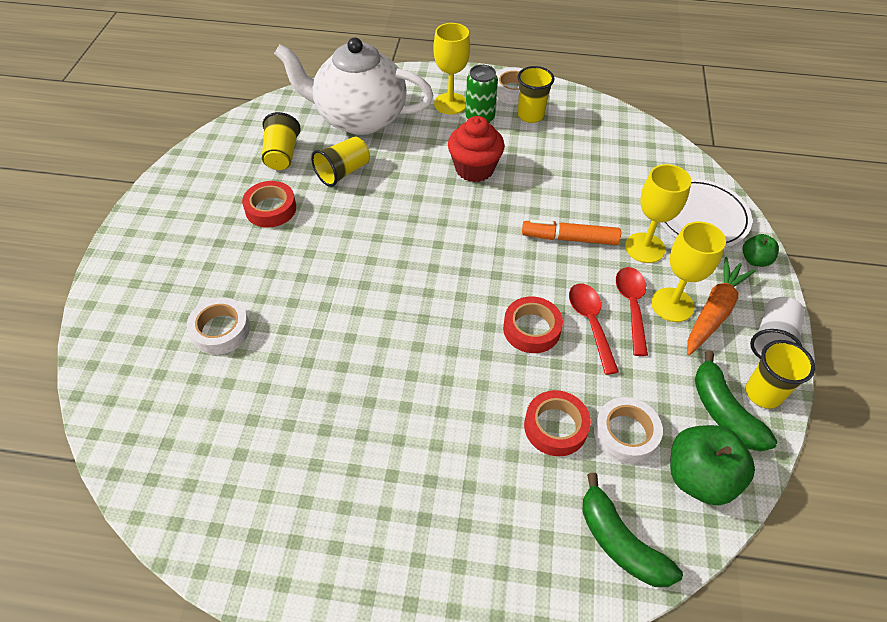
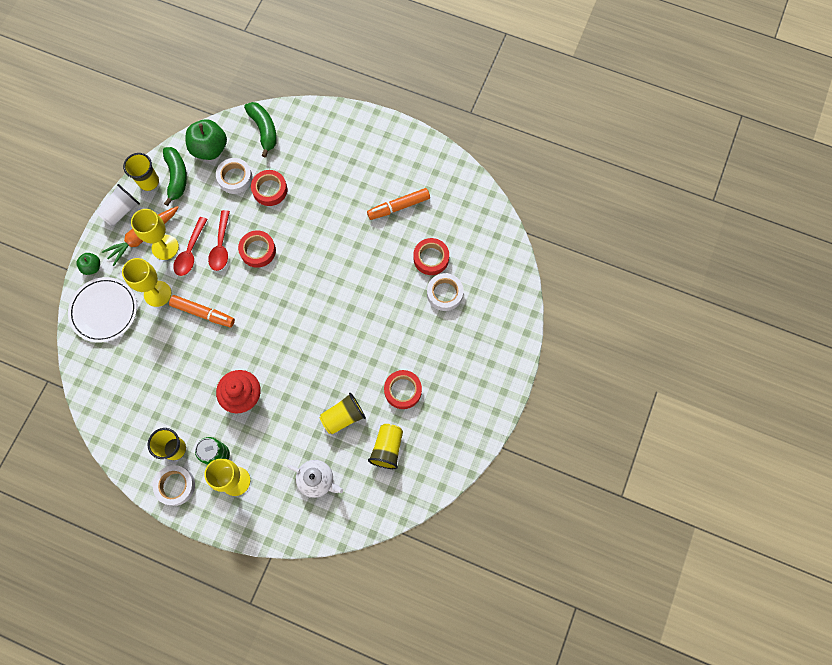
camera: 165 degrees left, 20 degrees up
white teapot [274,37,433,135] -> white teapot [287,460,343,498], size x0.48
none -> orange marker [367,188,430,220]
none -> red tape [413,238,449,275]

